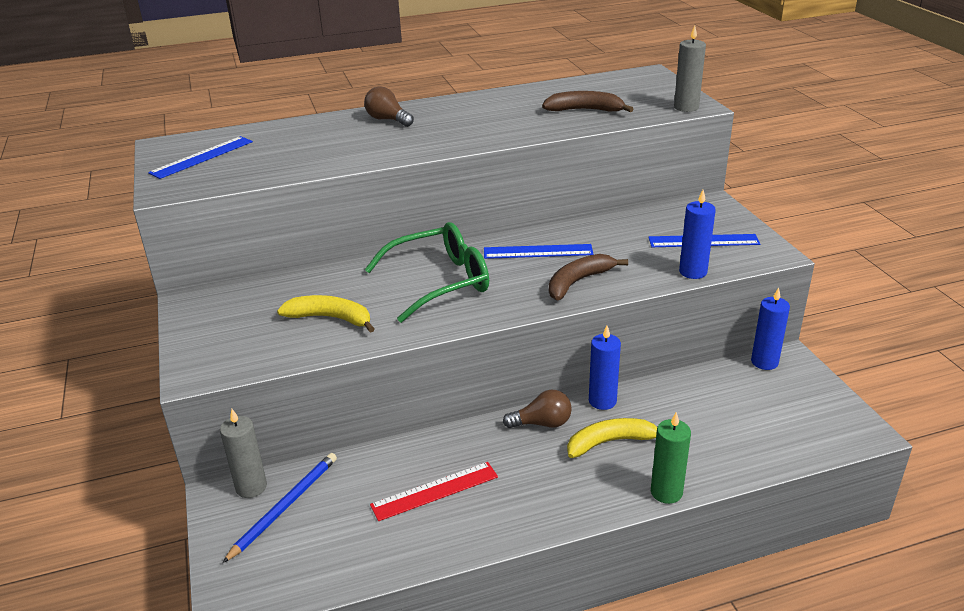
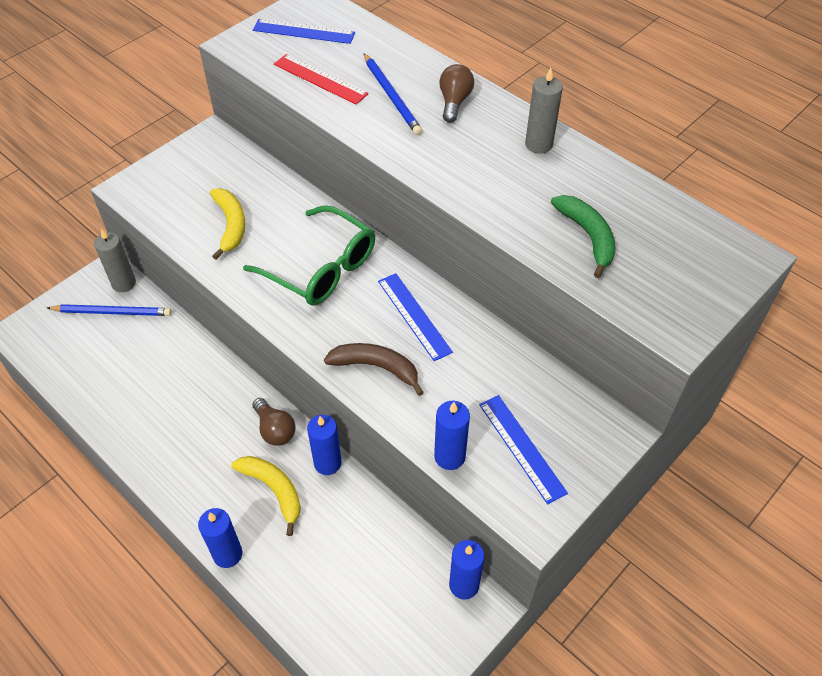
camera: 60 degrees right, 20 degrees up
red ruler [370,462,498,521] -> red ruler moved to [274,54,368,105]
brown banana [542,91,633,112] -> green banana [551,195,616,278]
green candle [651,412,691,504] -> blue candle [198,508,242,568]
grey candle [674,26,706,112] -> grey candle moved to [525,68,563,154]
none -> blue pencil [364,53,422,135]

